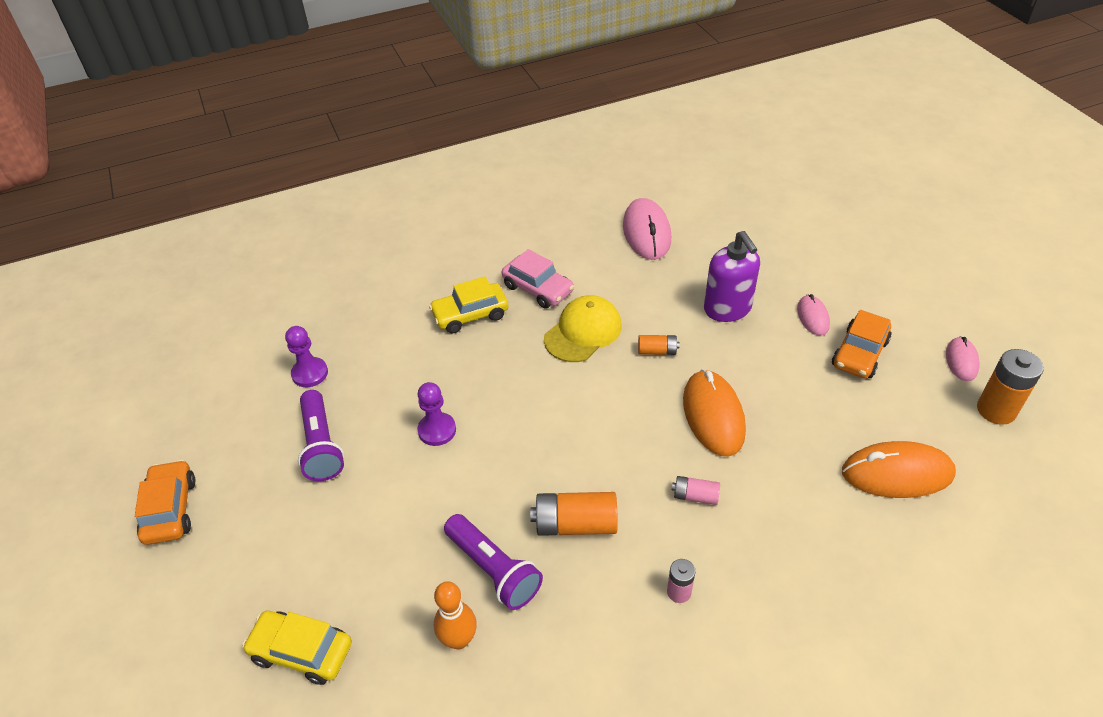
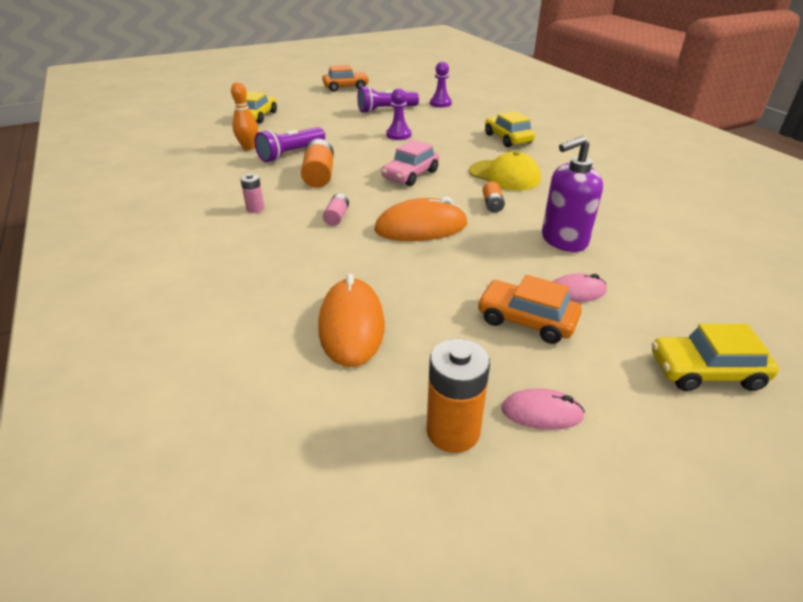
camera: 85 degrees right, 10 degrees down
pink car [502,249,574,309] -> pink car moved to [382,140,439,186]
pink mouse [623,198,671,260] -> none
none -> yellow car [652,324,779,391]

